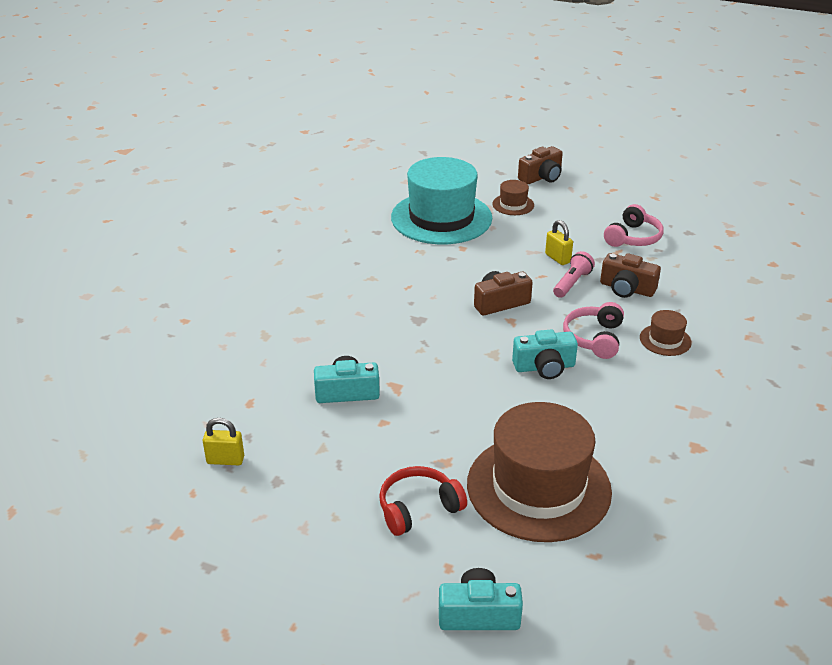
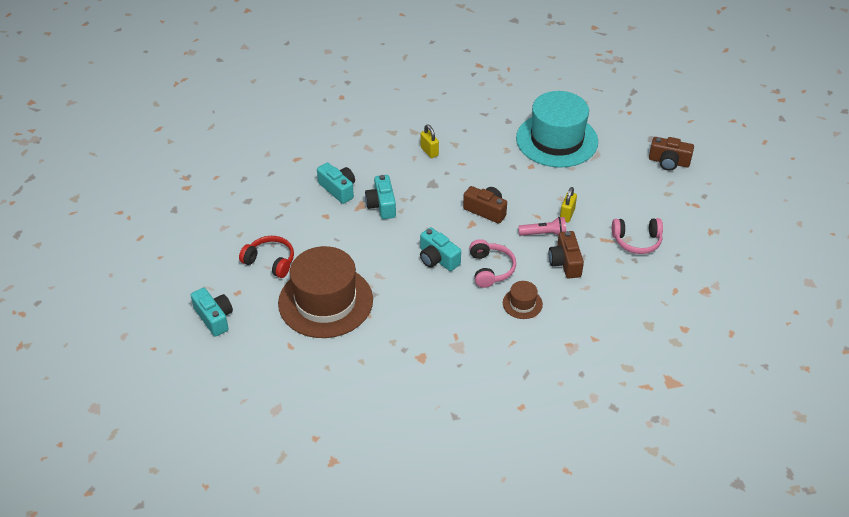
camera: 55 degrees right, 10 degrees up
yellow padlock [203,418,244,465] -> yellow padlock moved to [420,124,439,158]
brown hat [492,180,534,215] -> none
pink headphones [563,302,624,359] -> pink headphones turned 105 degrees clockwise [469,239,516,288]
none -> turquoise camera [365,175,396,219]

